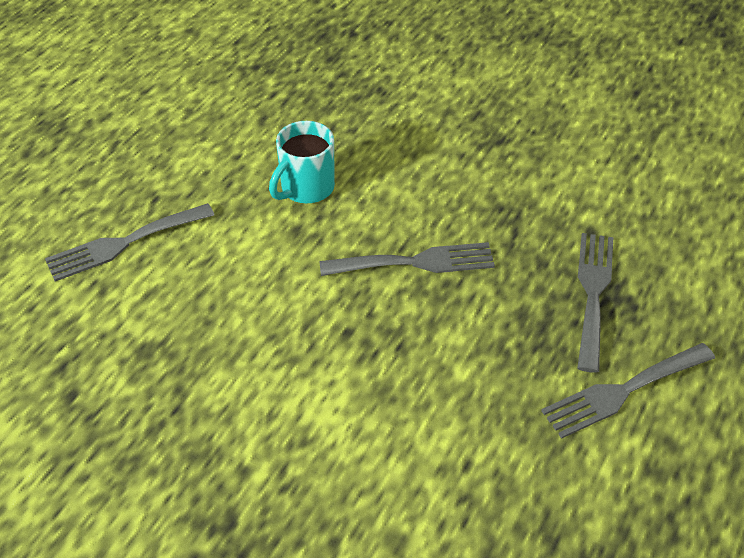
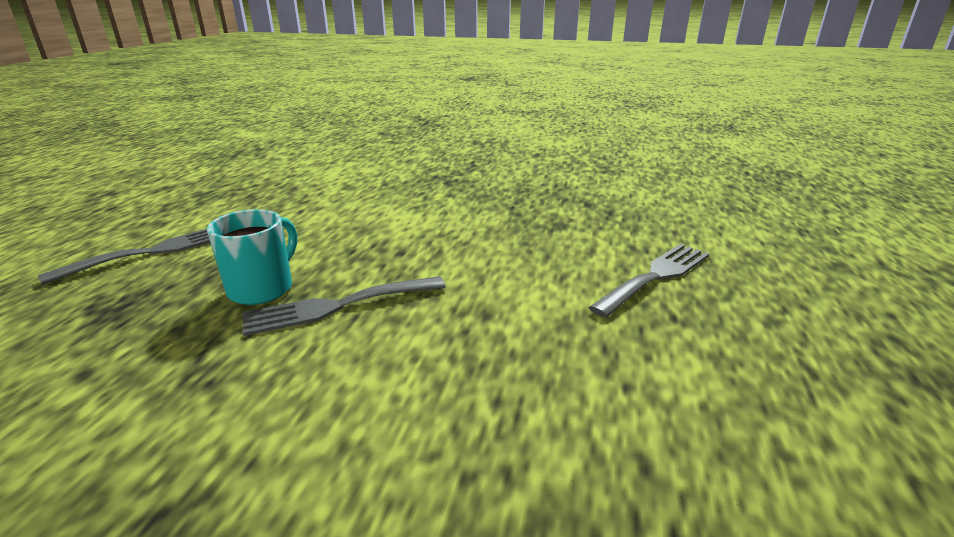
camera: 165 degrees right, 20 degrees down
turquoise mug [269,121,335,203] -> turquoise mug moved to [207,209,297,305]
grey fork [577,233,614,373] -> none

